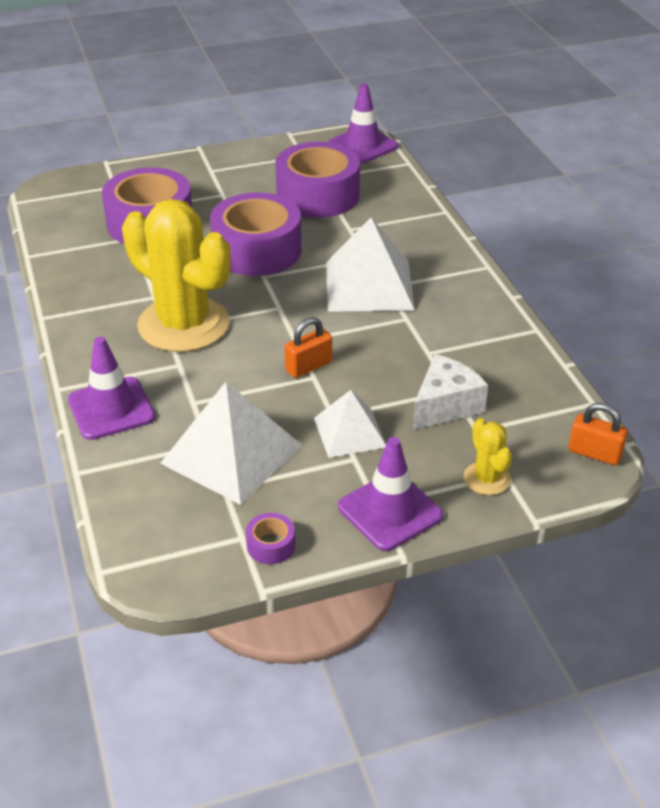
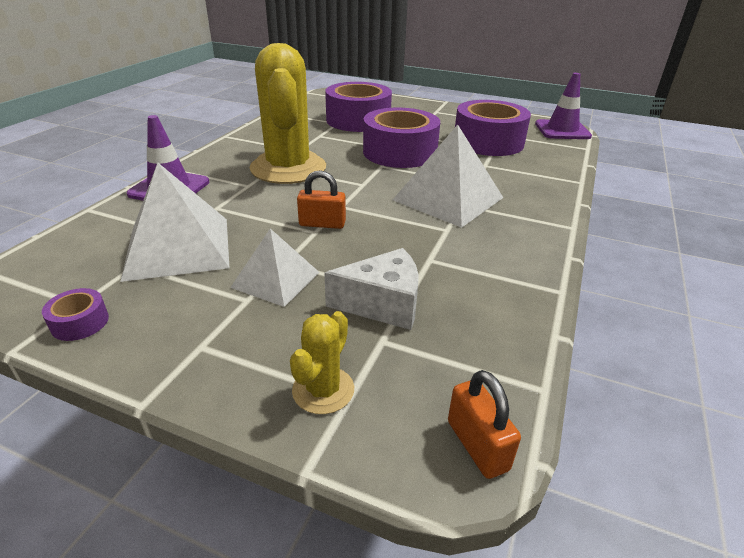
camera: 40 degrees right, 5 degrees down
purple traffic cone [338,437,443,551] -> none

